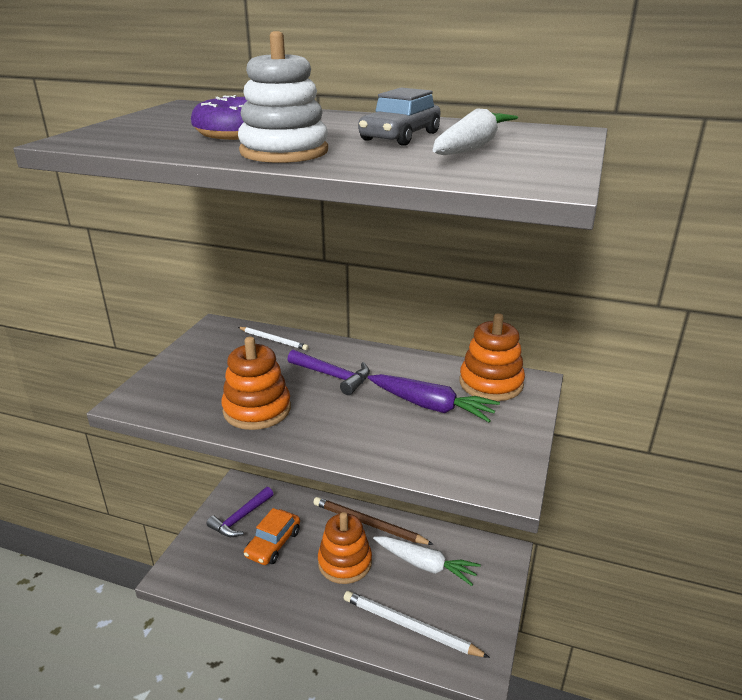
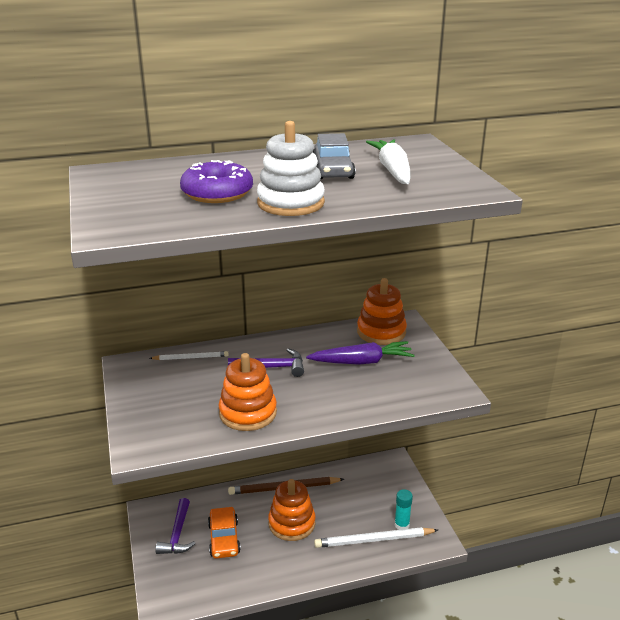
camera: 35 degrees left, 0 degrees up
white carrot [373,536,481,586] -> none
none -> turquoise glue stick [394,489,413,530]

